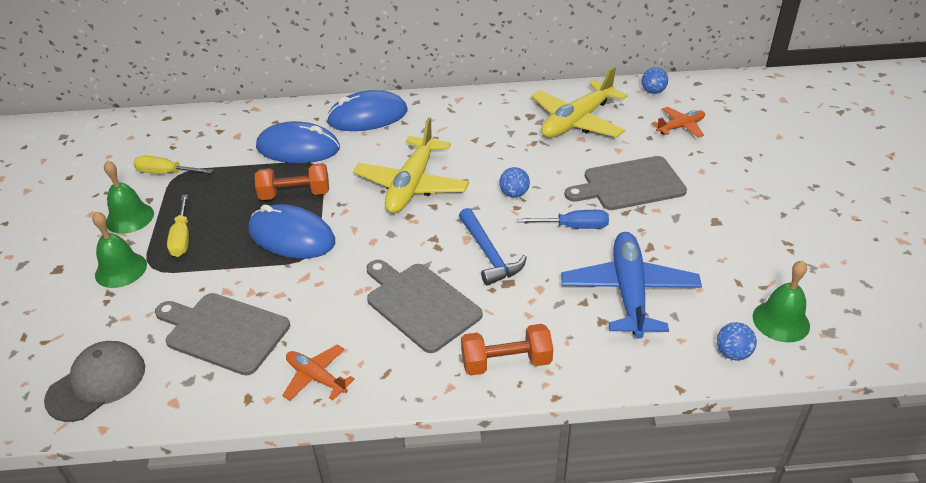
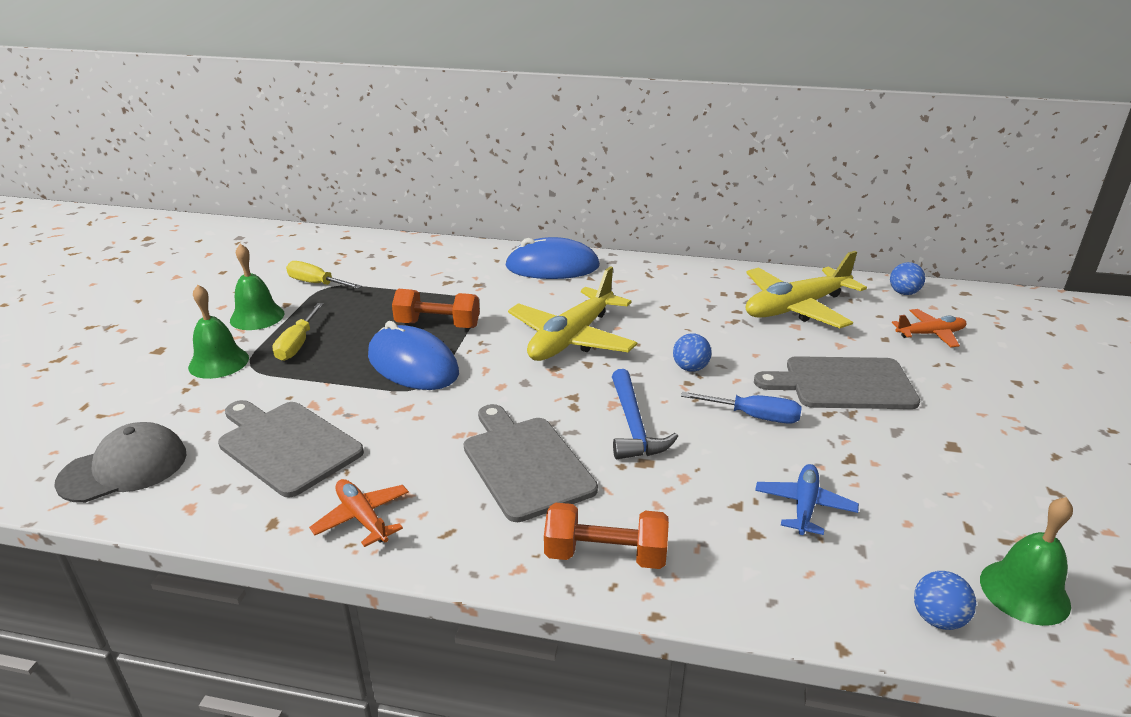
camera: 15 degrees right, 10 degrees down
blue mouse [256,121,340,163] -> none
blue plane [561,232,702,339] -> blue plane [755,464,859,535], size x0.53

